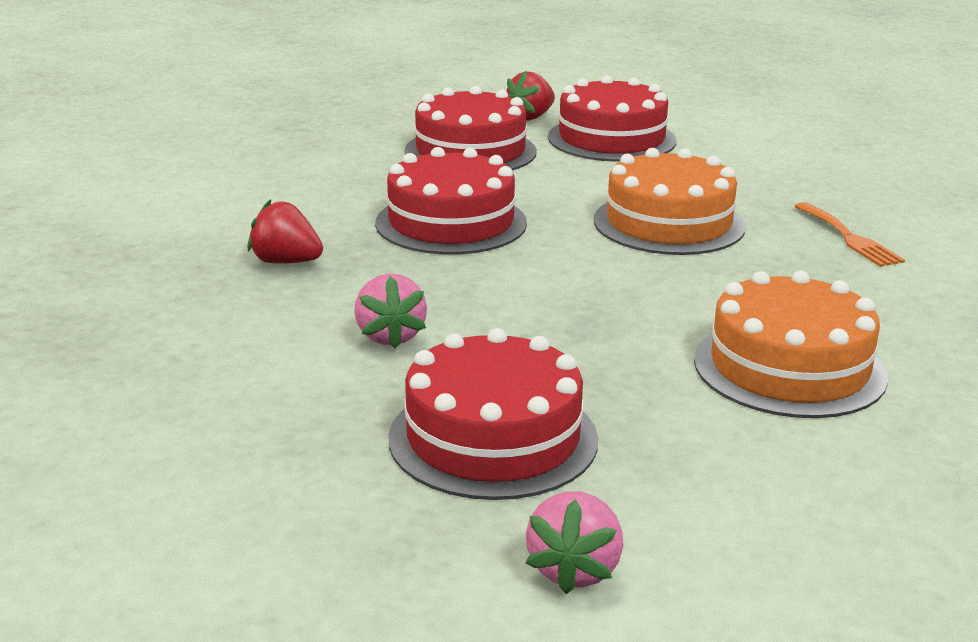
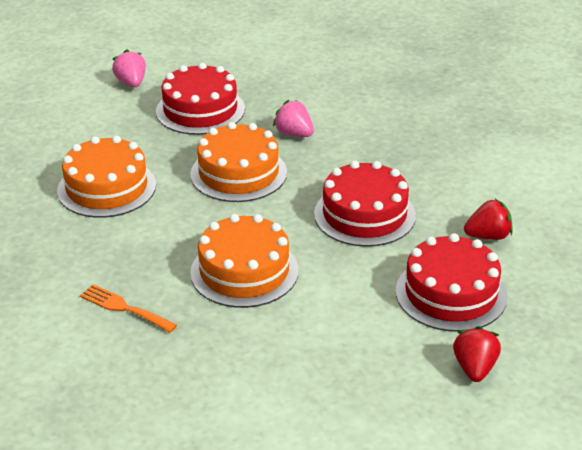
camera: 145 degrees right, 10 degrees up
red strawberry [248,199,323,264] -> red strawberry moved to [464,199,513,240]
red cake [548,75,676,162] -> none
none -> orange cake [190,122,287,202]

